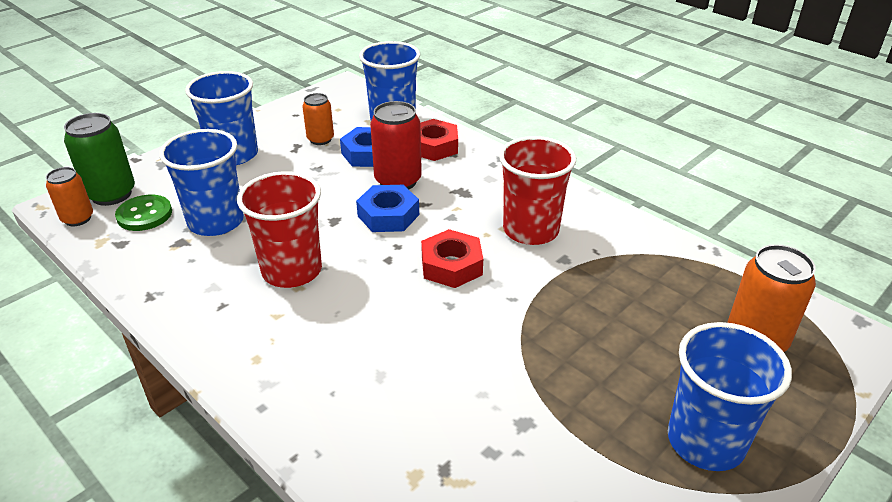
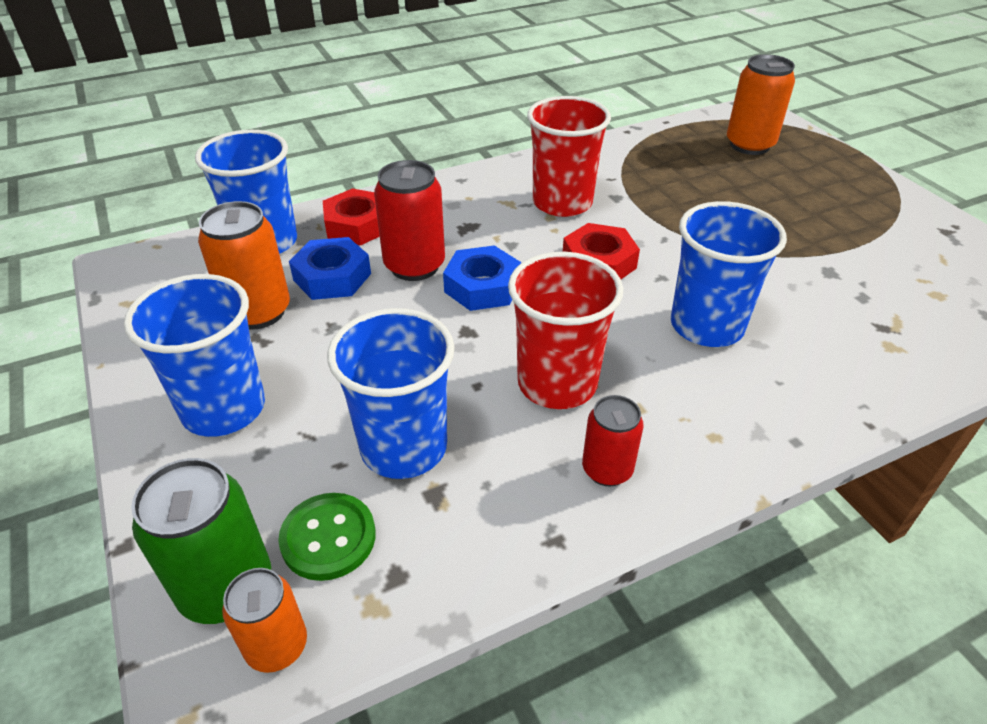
camera: 70 degrees left, 5 degrees up
orange can [302,93,334,145] -> orange can [198,201,290,329], size x1.59
blue cup [668,322,792,471] -> blue cup moved to [671,201,787,347]
none -> red can [582,395,644,486]

